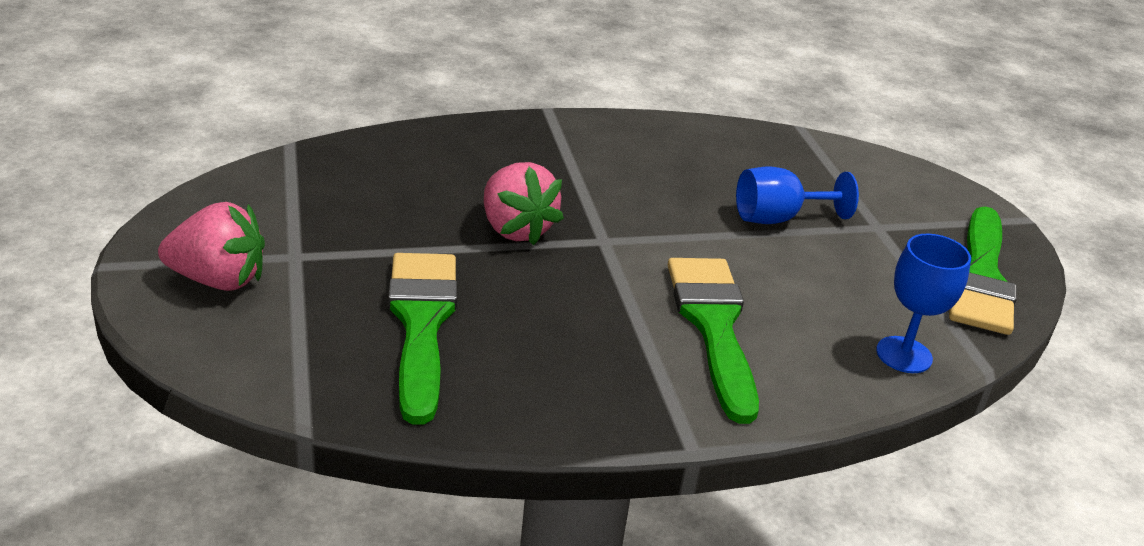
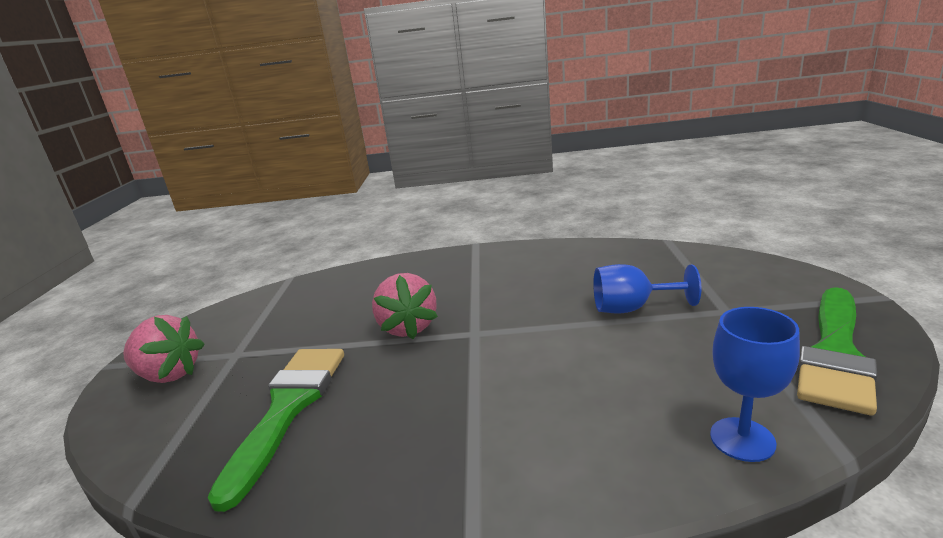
camera: 20 degrees right, 10 degrees down
green brush [668,258,759,424] -> none

